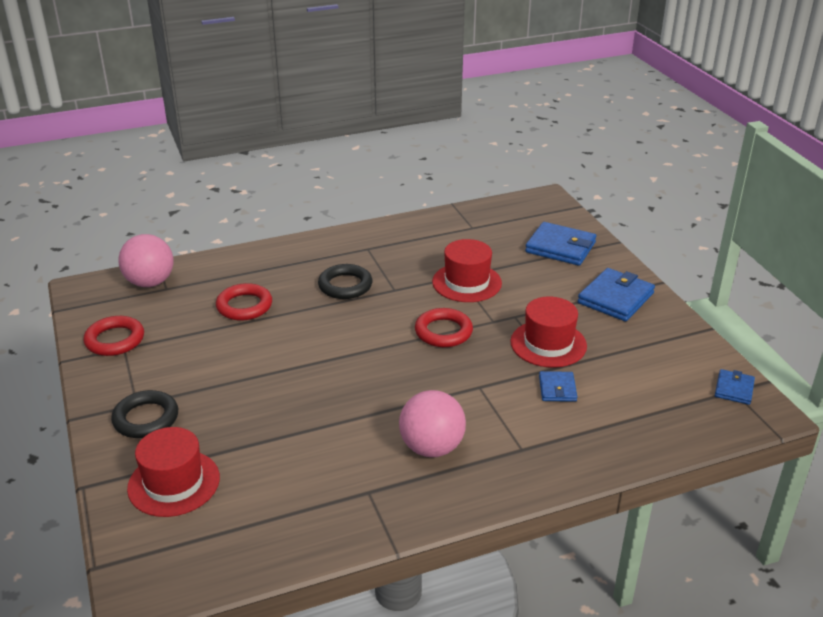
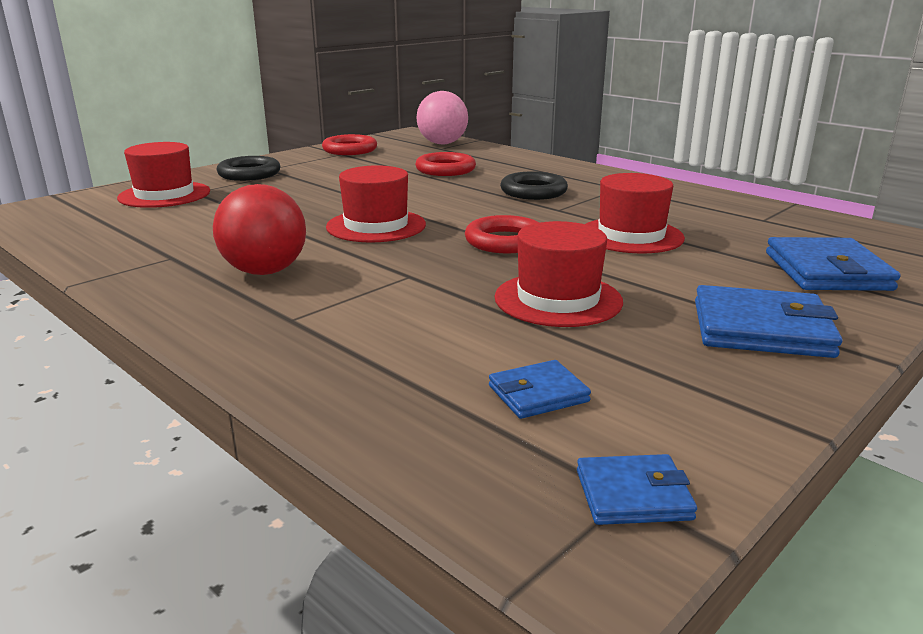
camera: 65 degrees right, 10 degrees down
pink ball [399,390,466,457] -> red ball [213,184,306,275]
blue wallet [539,371,577,402] -> blue wallet moved to [489,360,591,419]
none -> red hat [326,165,426,242]

